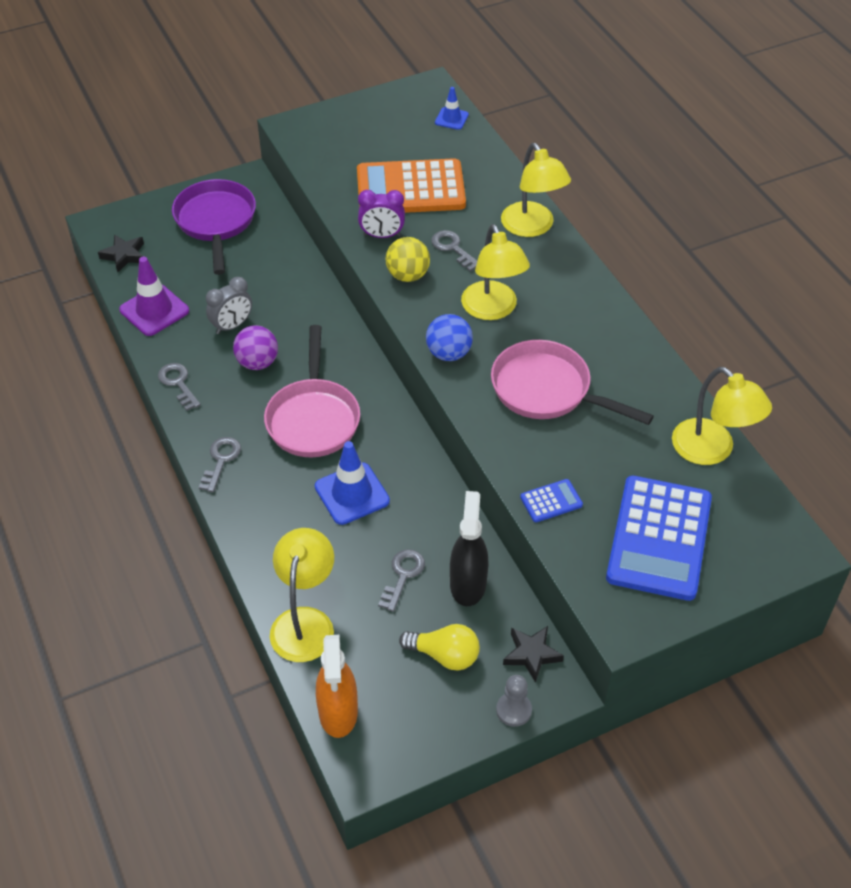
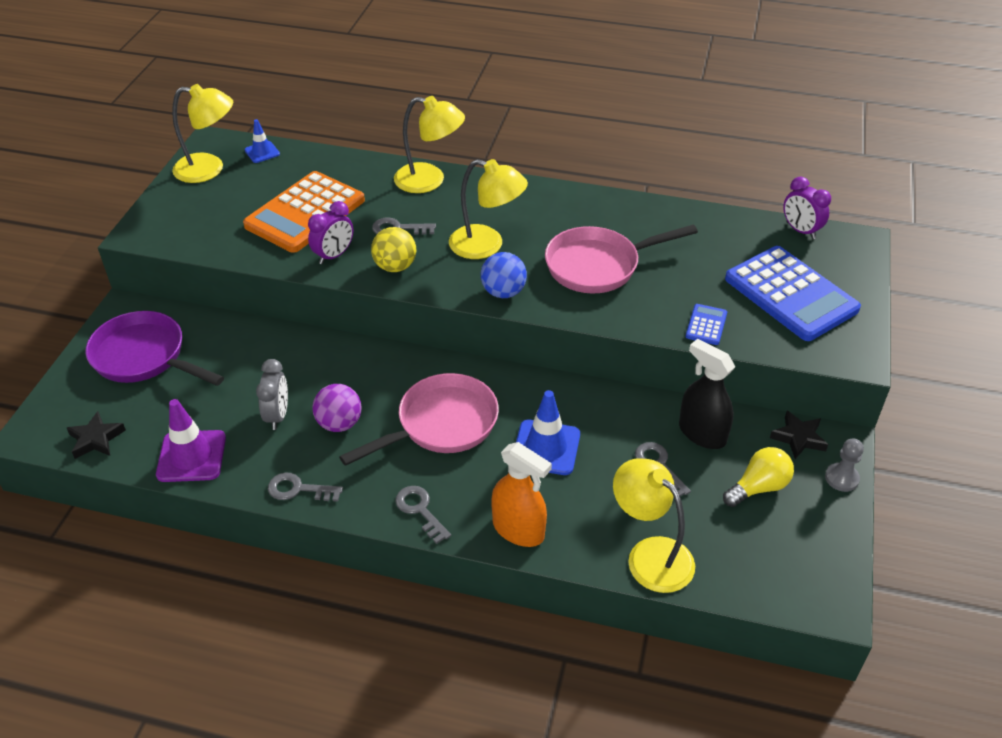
camera: 50 degrees left, 5 degrees down
pink pan [264,325,360,457] -> pink pan turned 75 degrees counterclockwise [339,373,499,466]
orange spray bottle [316,635,358,738] -> orange spray bottle moved to [491,442,552,547]
yellow lamp [672,367,772,465] -> yellow lamp moved to [172,84,233,183]
none -> purple clock [783,177,831,239]

